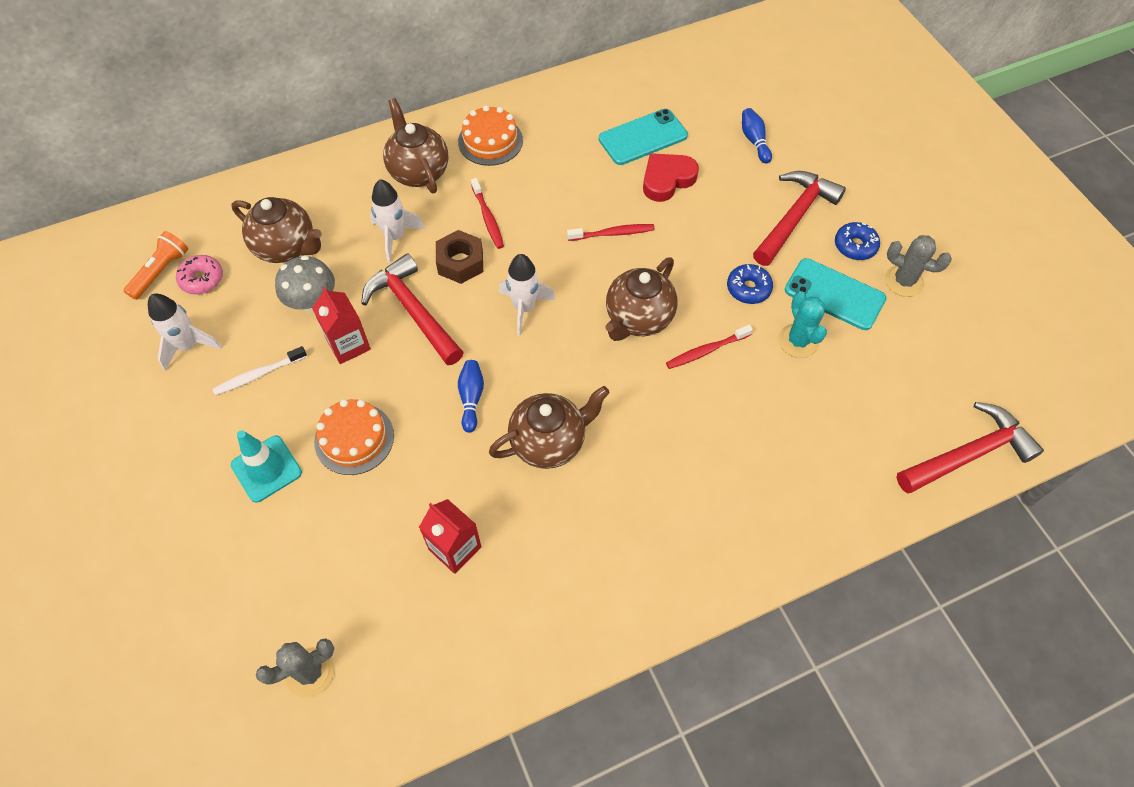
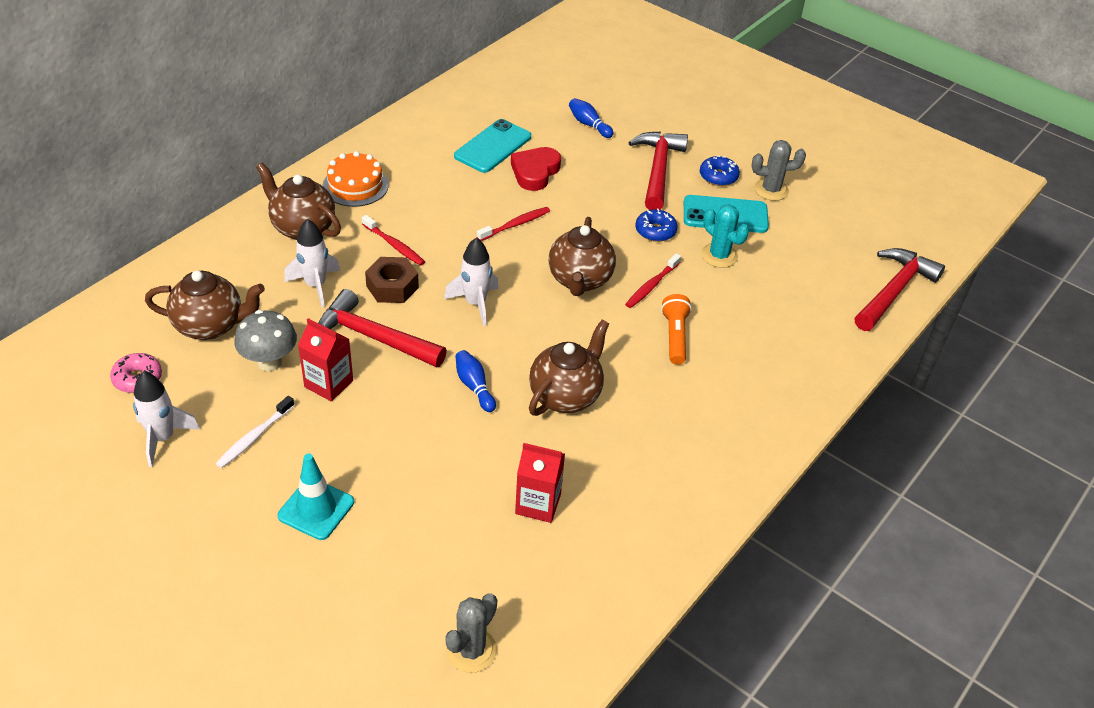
camera: 30 degrees left, 15 degrees down
orange flashlight [124,231,188,300] -> orange flashlight moved to [661,294,692,365]
orange cake [314,399,394,475] -> none

